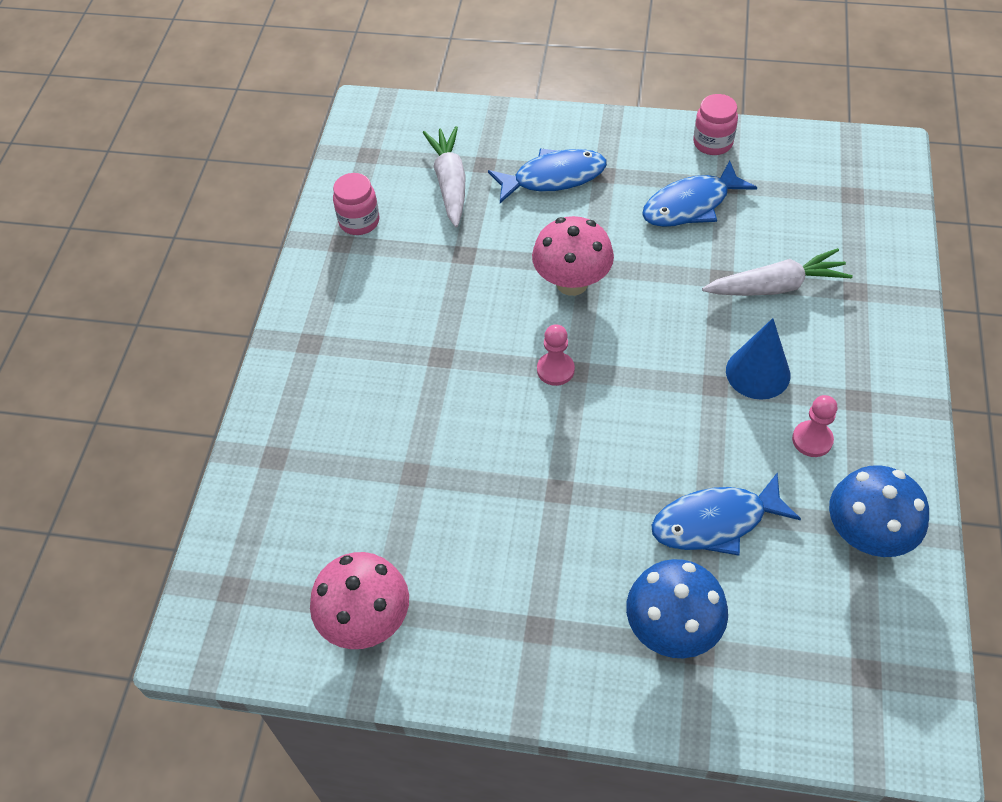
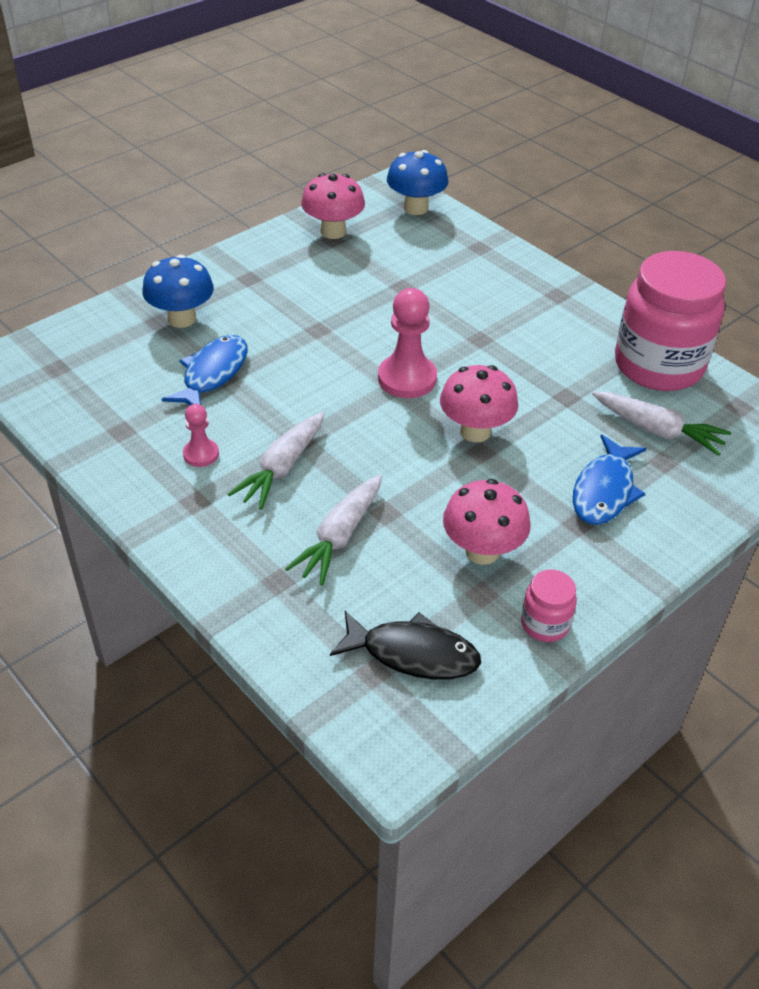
camera: 125 degrees right, 10 degrees down
pink jar [333,173,380,235] -> pink jar [615,251,726,391], size x2.30
pink pawn [537,324,575,386] -> pink pawn [378,288,437,398], size x1.79
blue fish [642,160,757,227] -> pink mushroom [443,479,531,565]
blue cone [726,318,790,400] -> white carrot [228,412,325,510]
blue mushroom [829,465,929,557] -> blue mushroom moved to [387,150,448,215]
none -> black fish [330,611,481,680]

